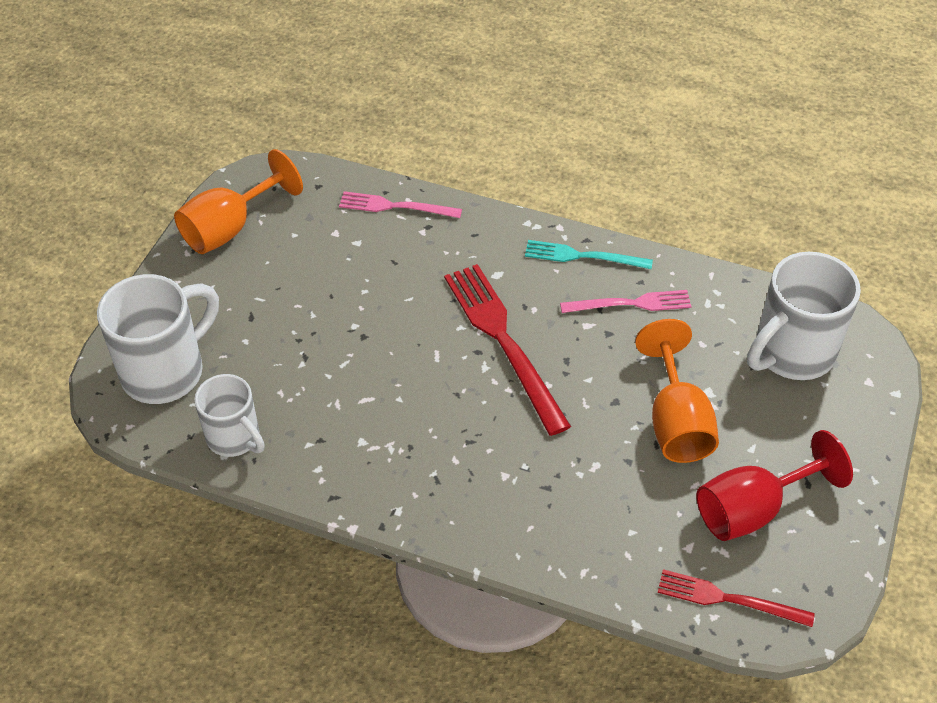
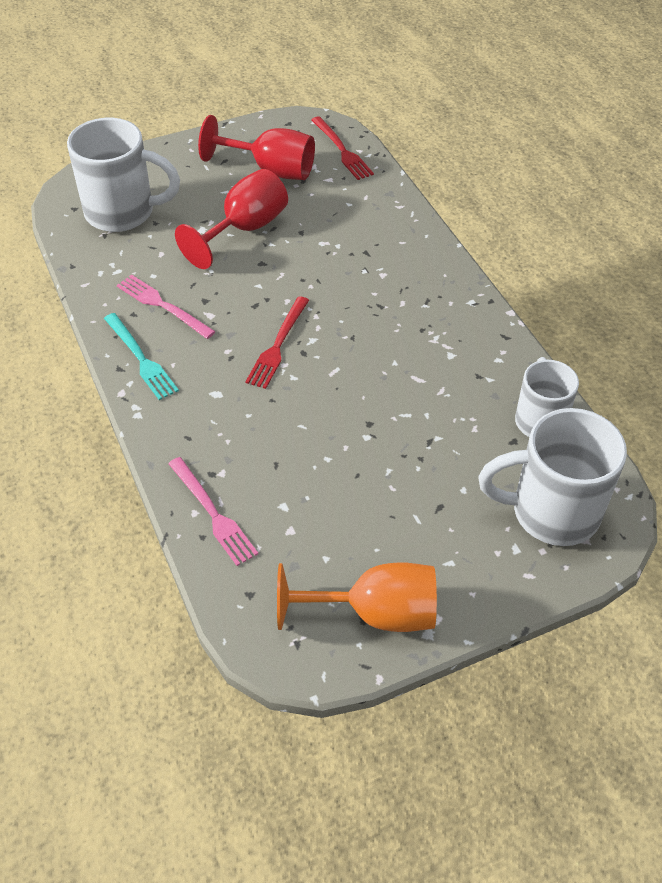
camera: 135 degrees left, 0 degrees up
red fork [444,264,571,436] -> red fork [245,296,309,389], size x0.59
orange goblet [635,319,719,463] -> red goblet [175,169,288,269]

